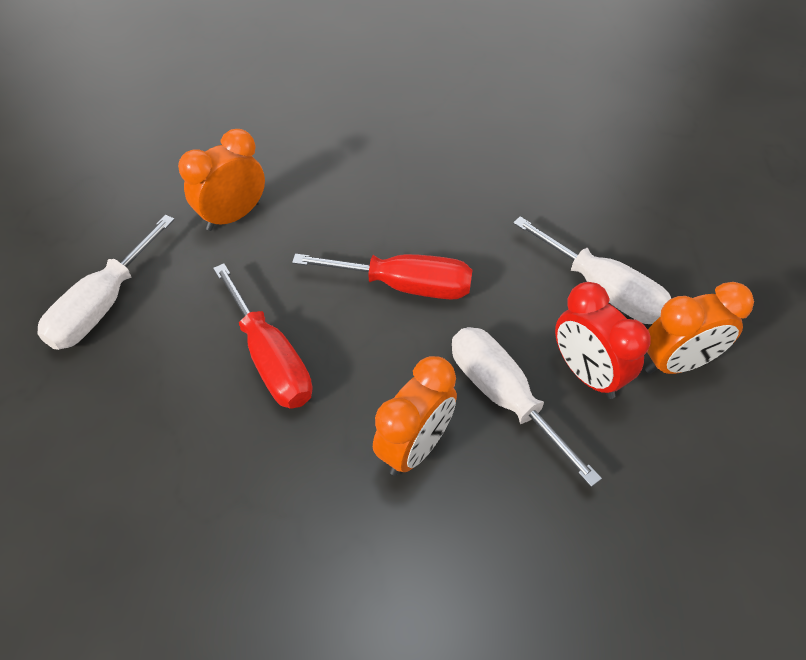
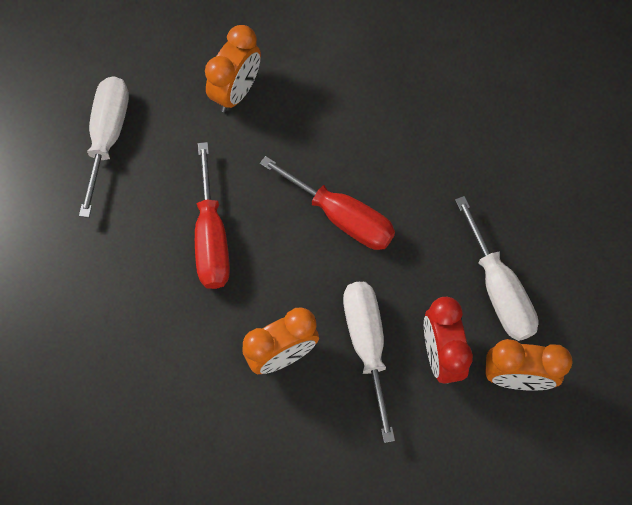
camera: 25 degrees right, 15 degrees up
white screwdriver [37,215,175,350] -> white screwdriver turned 135 degrees clockwise [79,76,129,218]
orange clock [178,129,265,231] -> orange clock turned 135 degrees clockwise [205,25,261,112]

